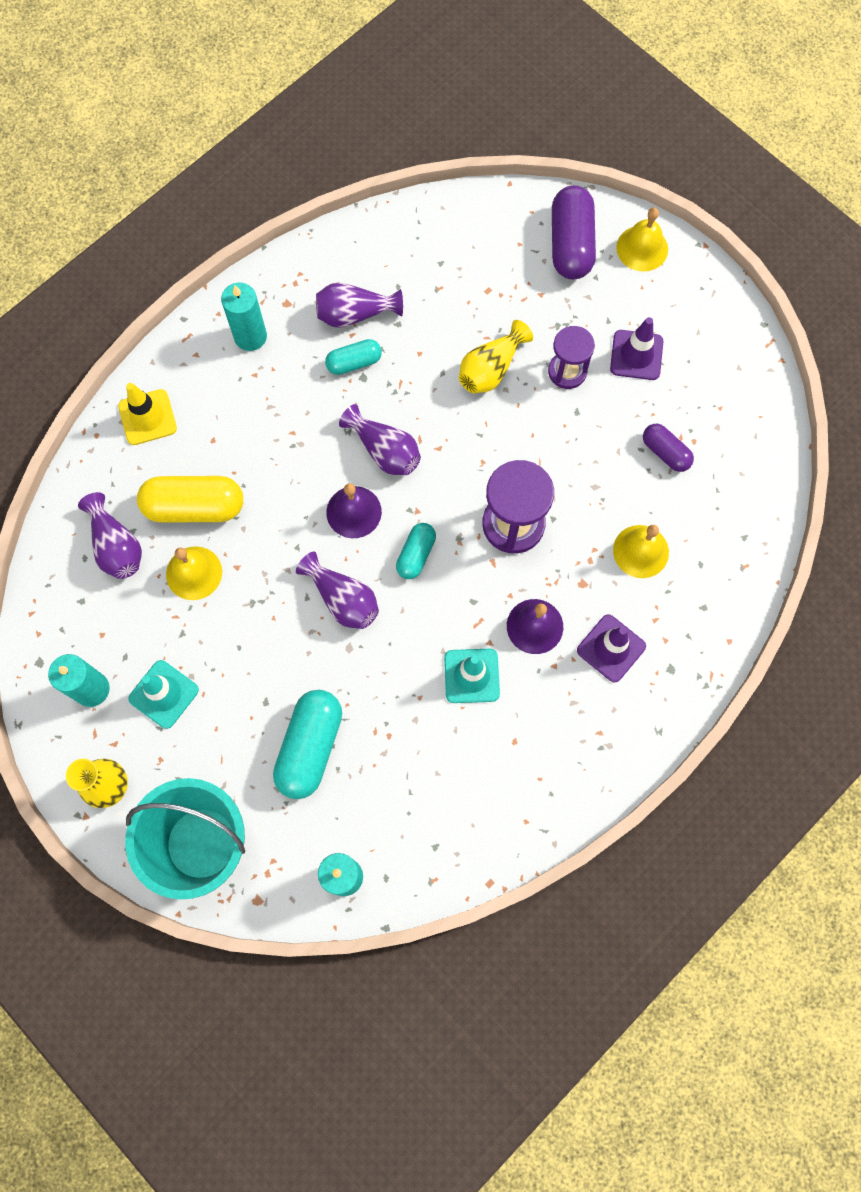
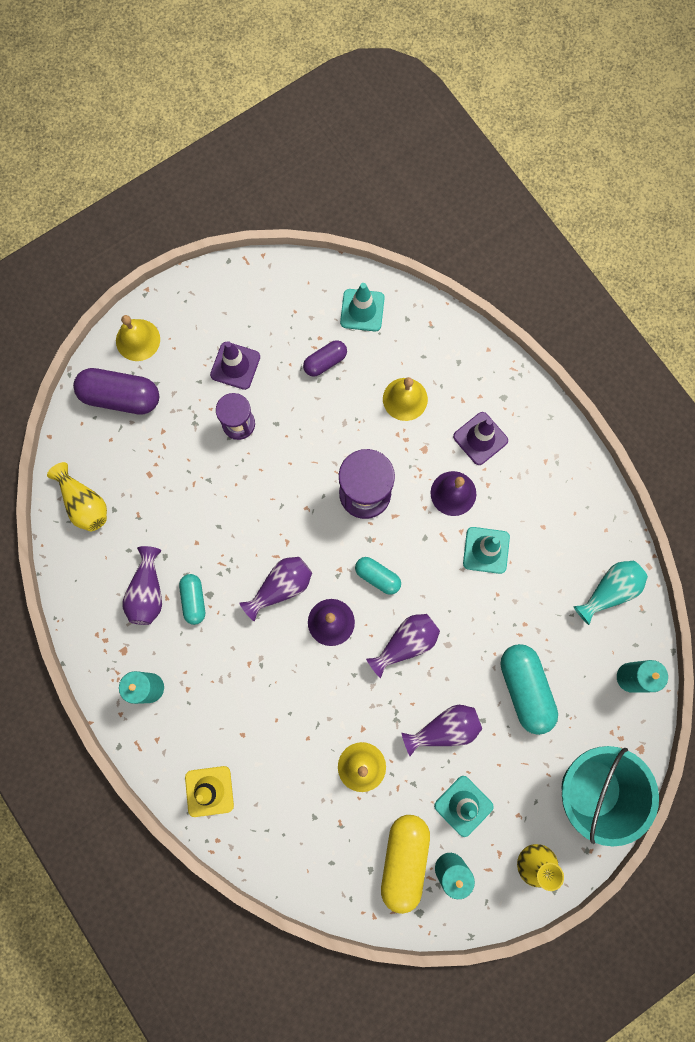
camera: 80 degrees left, 5 degrees up
purple vase [78,492,142,579] -> purple vase moved to [402,705,482,756]
yellow capsule [137,476,243,523] -> yellow capsule moved to [381,815,430,914]
turquoise capsule [273,690,342,799] -> turquoise capsule turned 45 degrees clockwise [500,644,558,735]
yellow vase [459,320,533,393] -> yellow vase moved to [47,462,107,531]
none -> turquoise traffic cone [340,283,385,331]
none -> turquoise vase [573,560,648,625]

